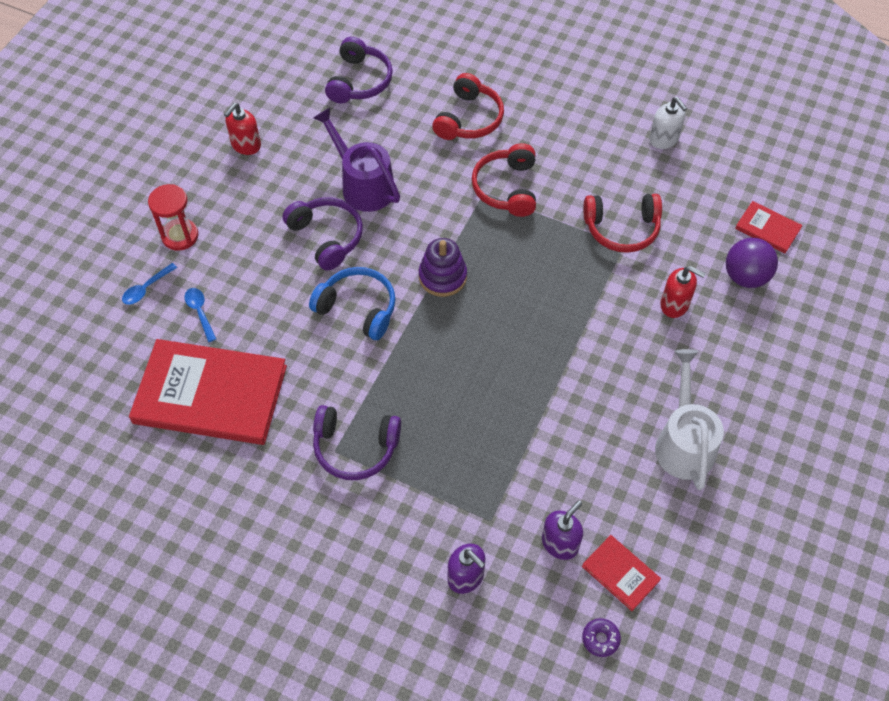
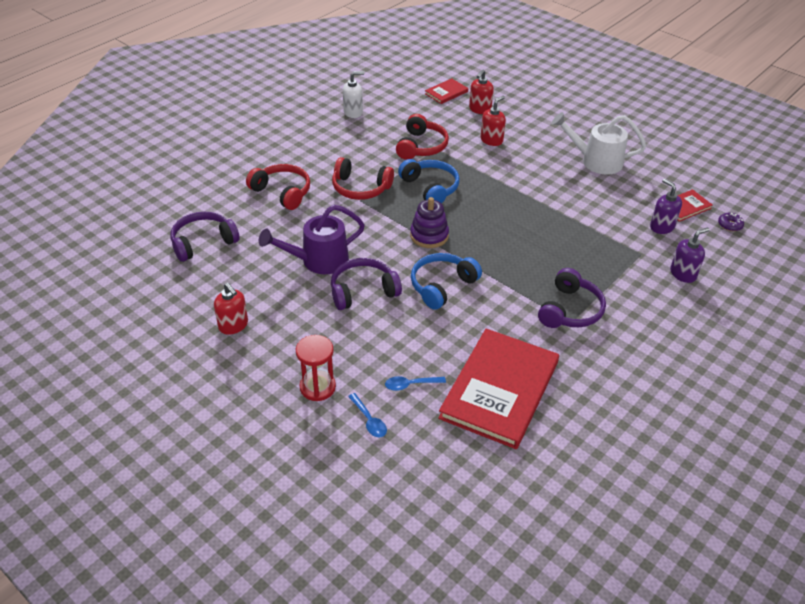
camera: 75 degrees left, 15 degrees down
purple headphones [325,37,393,103] -> purple headphones turned 60 degrees counterclockwise [170,212,240,262]
purple ball [726,238,778,288] -> red soap dispenser [469,70,494,114]
none -> blue headphones [398,159,459,204]

